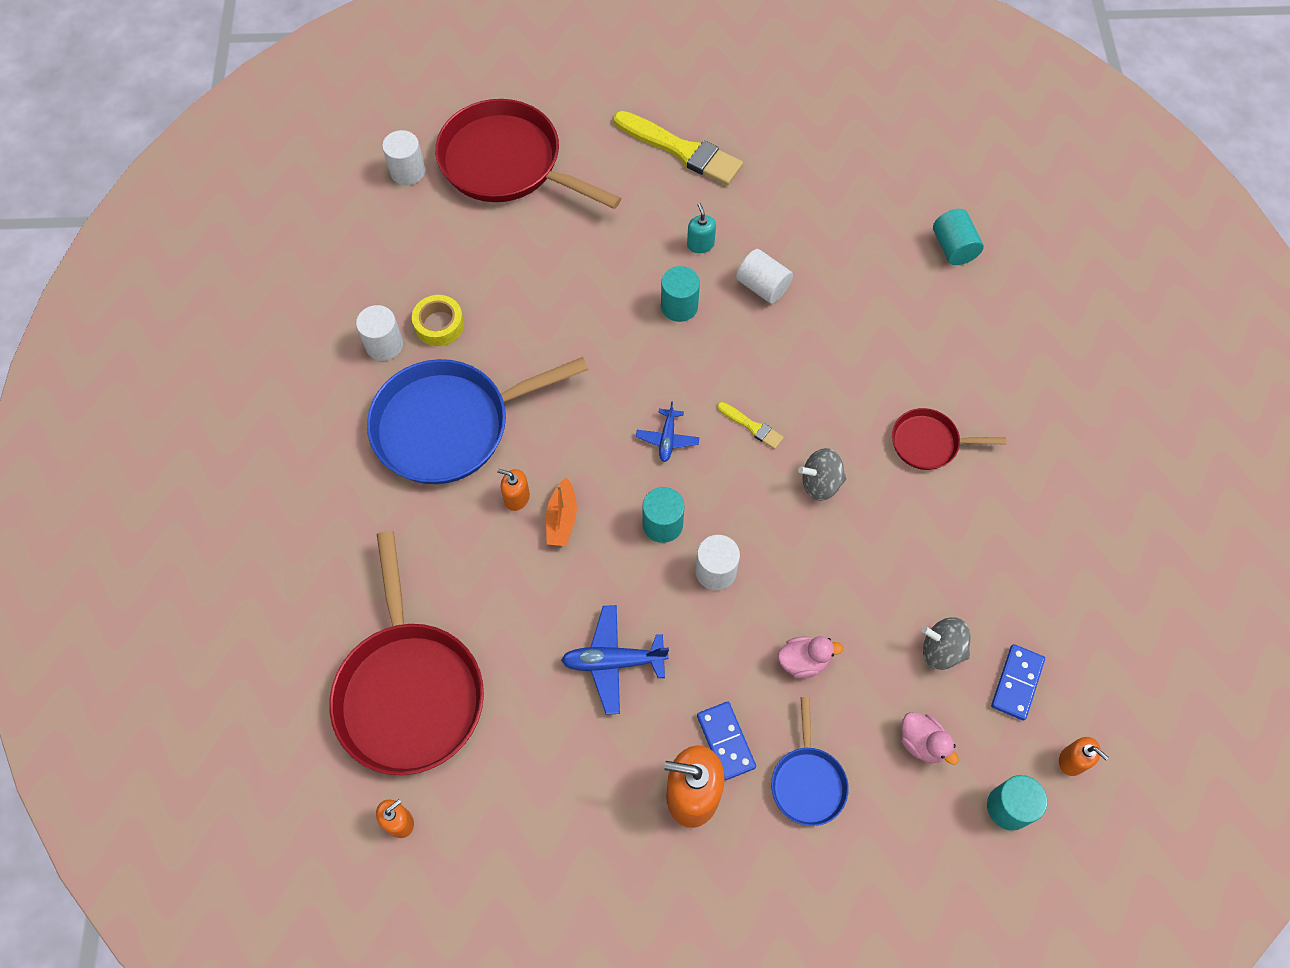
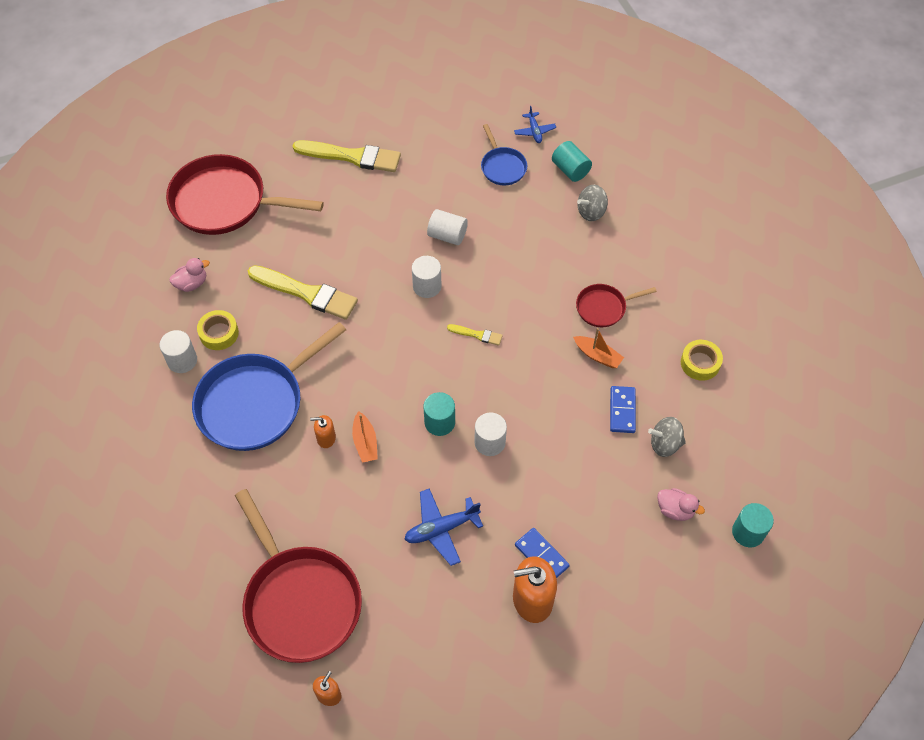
camera: 20 degrees left, 5 degrees down
white cylinder [382,130,425,185] -> white cylinder moved to [412,256,442,298]
blue plane [636,401,700,462] -> blue plane moved to [514,106,556,143]
turquoise cylinder [661,266,700,322] -> none
turquoise soap dispenser [687,203,716,253] -> none
blue pan [771,697,849,826] -> blue pan moved to [481,124,527,186]
pink duck [778,636,843,678] -> pink duck moved to [169,258,210,292]
grey spinning top [798,448,847,501] -> grey spinning top moved to [577,185,608,221]
blue domino [991,644,1045,720] -> blue domino moved to [610,386,636,433]
orange soap dispenser [1059,737,1109,776] -> none
none -> yellow brush [248,265,358,320]
none -> orange boat [573,328,624,368]
none -> yellow tape [681,340,723,381]

